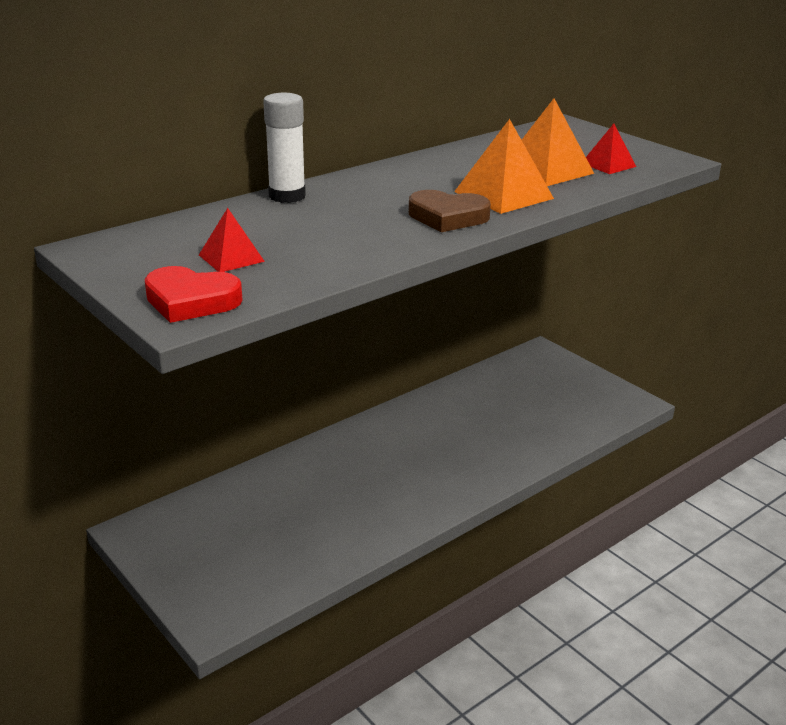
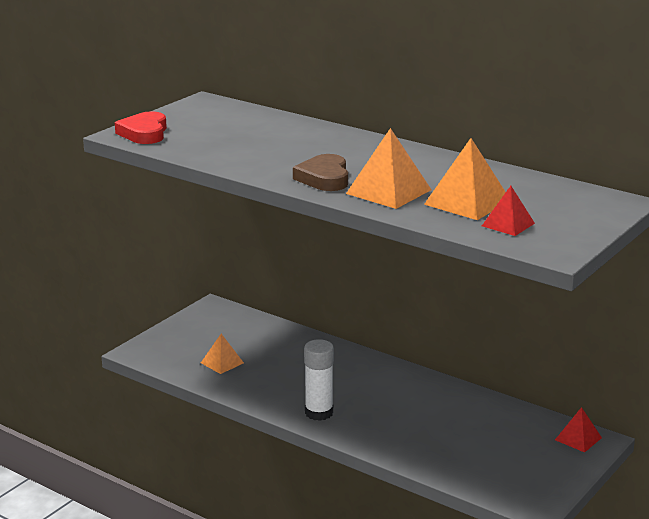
camera: 75 degrees right, 5 degrees down
red pyramid [199,208,265,272] -> red pyramid moved to [555,407,602,452]
white glue stick [263,93,306,203] -> white glue stick moved to [304,339,334,421]
none -> orange pyramid [201,334,244,374]

